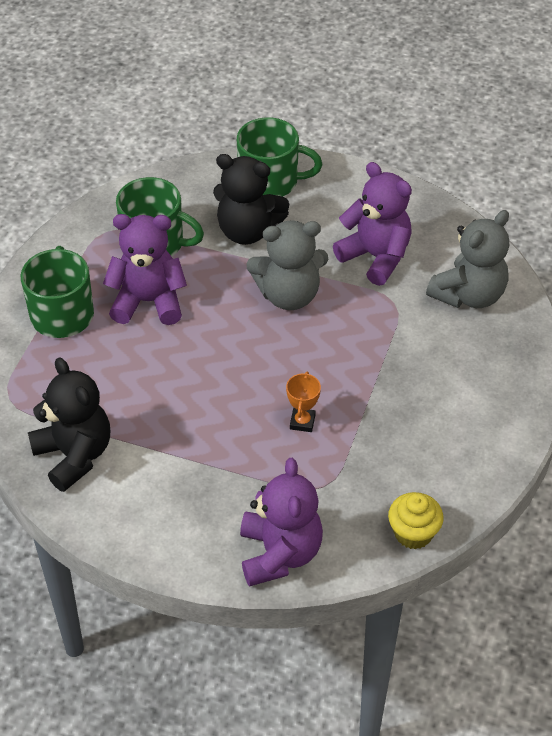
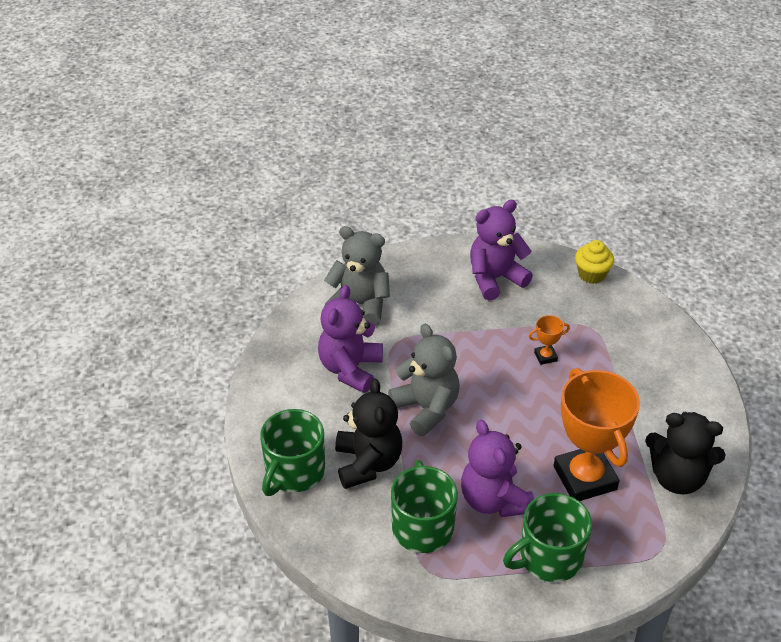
camera: 115 degrees left, 5 degrees down
black teddy bear [28,357,110,492] -> black teddy bear turned 105 degrees counterclockwise [645,412,726,494]
green mug [237,117,322,197] -> green mug turned 135 degrees counterclockwise [260,409,325,496]
purple teddy bear [240,458,323,587] -> purple teddy bear moved to [470,200,533,301]
none -> orange trophy [553,368,640,501]

